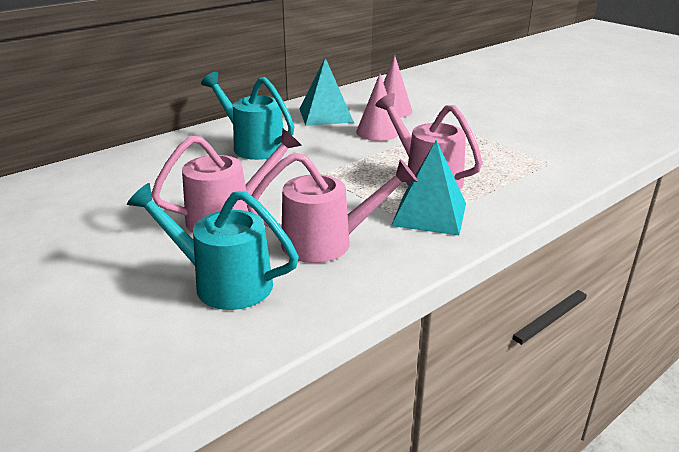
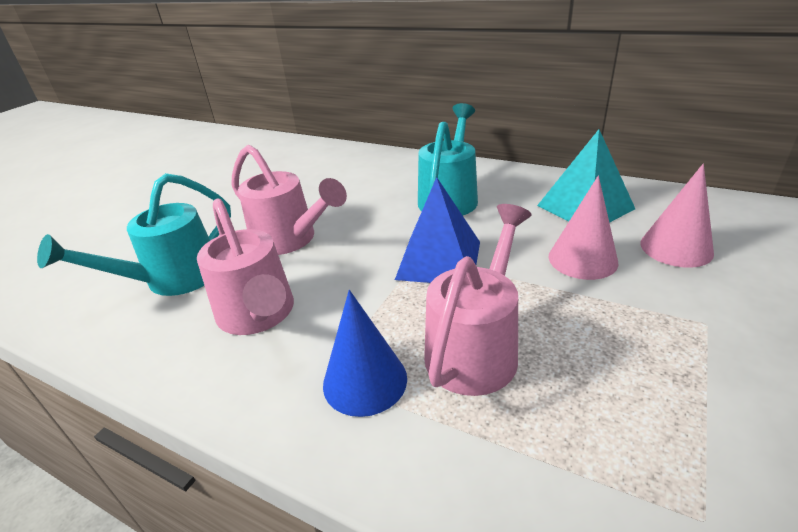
camera: 70 degrees right, 5 degrees up
turquoise watering can [127,183,299,310] -> turquoise watering can turned 135 degrees counterclockwise [37,173,231,296]
turquoise pyramid [391,140,466,235] -> blue cone [323,290,407,417]
none -> blue pyramid [395,177,480,283]

